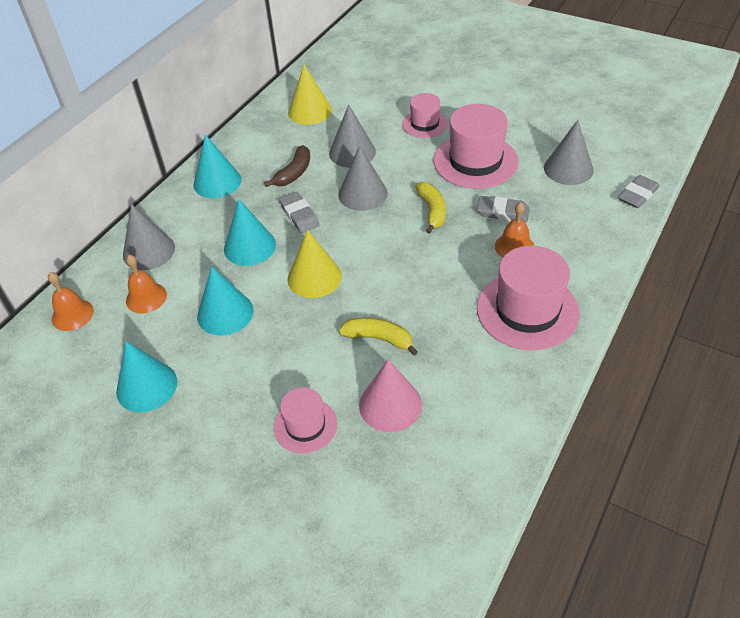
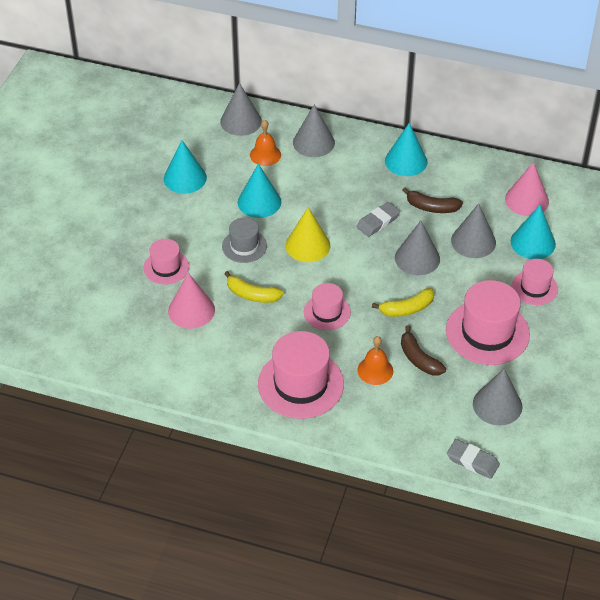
camera: 75 degrees right, 0 degrees up
orange bell [48,272,94,331] -> grey cone [220,83,262,136]
turquoise cone [224,199,276,266] -> turquoise cone moved to [510,205,556,259]
yellow cone [288,64,332,125] -> pink cone [505,162,549,216]
yellow banana [339,317,418,356] -> yellow banana turned 105 degrees clockwise [224,271,284,303]
grey eraser [477,196,529,222] -> brown banana [401,326,446,375]
none -> grey hat [222,218,267,263]
none -> pink hat [304,283,351,330]

